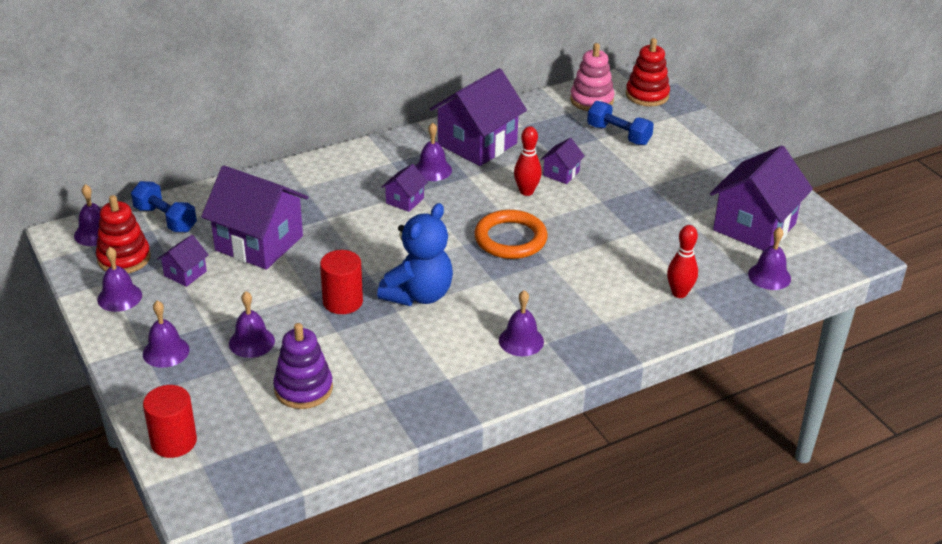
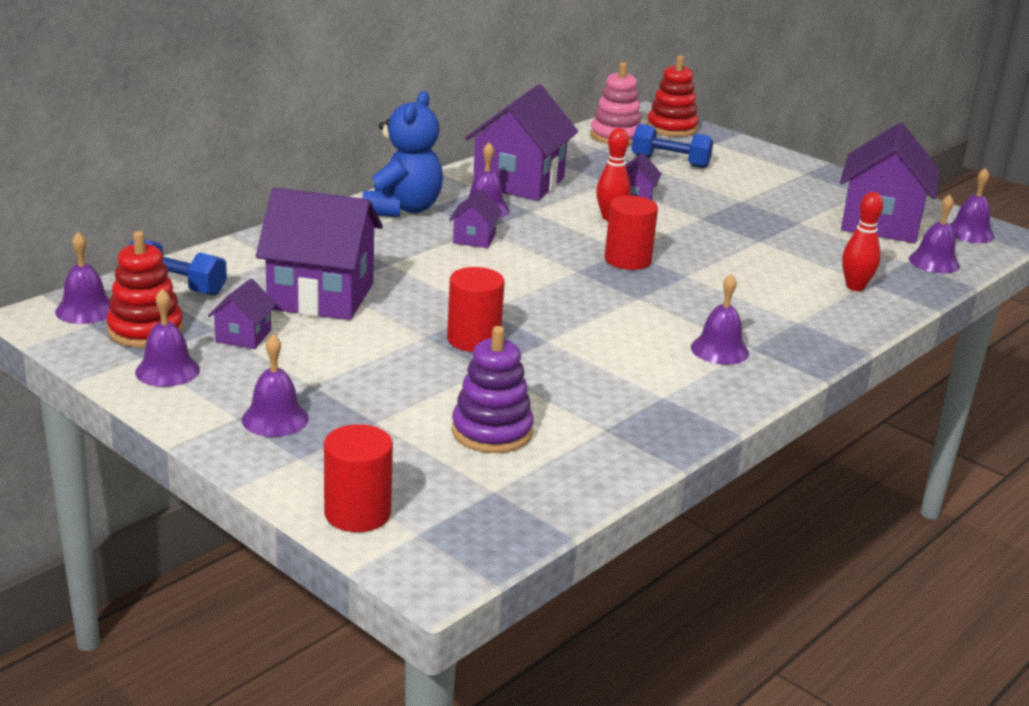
camera: 20 degrees left, 10 degrees down
purple bell [229,291,275,358] -> purple bell moved to [949,168,994,243]
blue teddy bear [377,203,453,306] -> blue teddy bear moved to [362,91,443,217]
orange ring [474,210,548,259] -> red cylinder [605,196,658,270]

